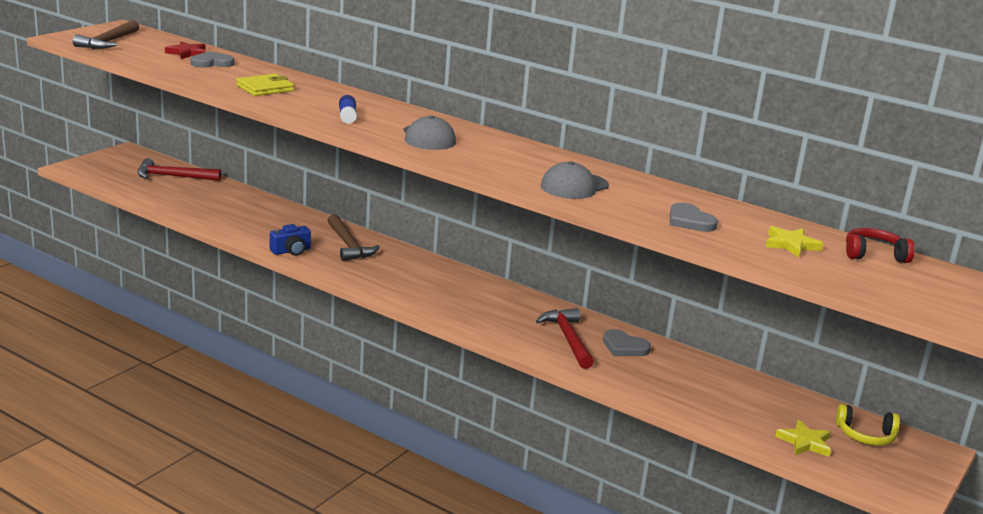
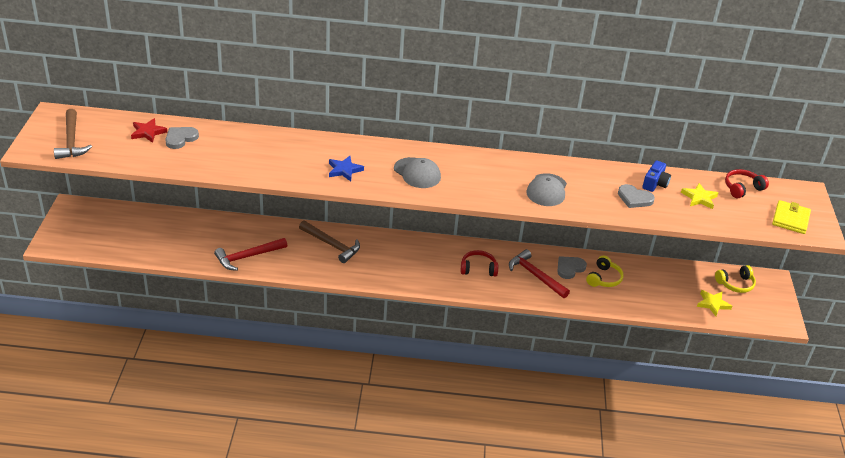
camera: 30 degrees left, 15 degrees up
red hammer [137,158,221,181] -> red hammer moved to [214,238,287,271]
yellow wallet [236,74,294,96] -> yellow wallet moved to [772,200,811,234]
blue camera [270,224,311,256] -> blue camera moved to [642,160,671,192]
blue glue stick [339,95,357,124] -> blue star [329,156,364,181]
grey heart [603,329,651,356] -> grey heart turned 135 degrees clockwise [557,256,587,279]
none -> red headphones [461,250,498,277]
none -> yellow headphones [586,256,624,287]

